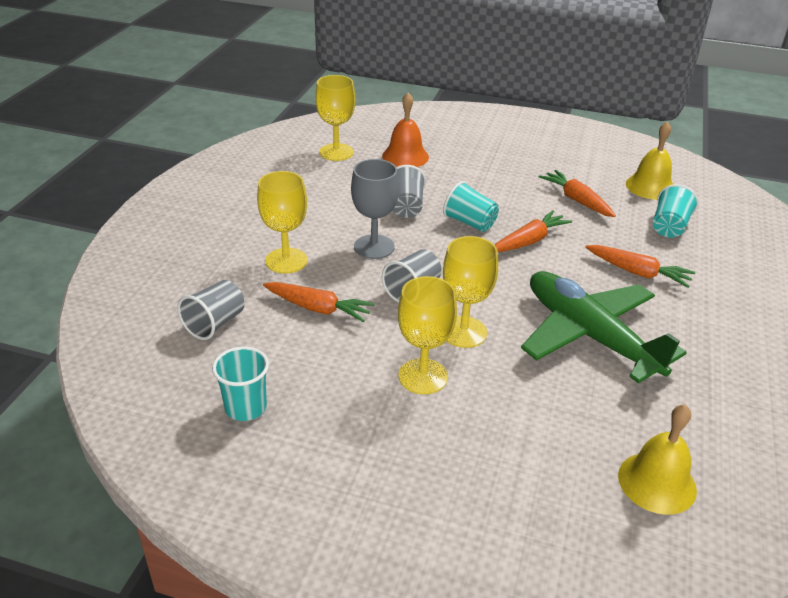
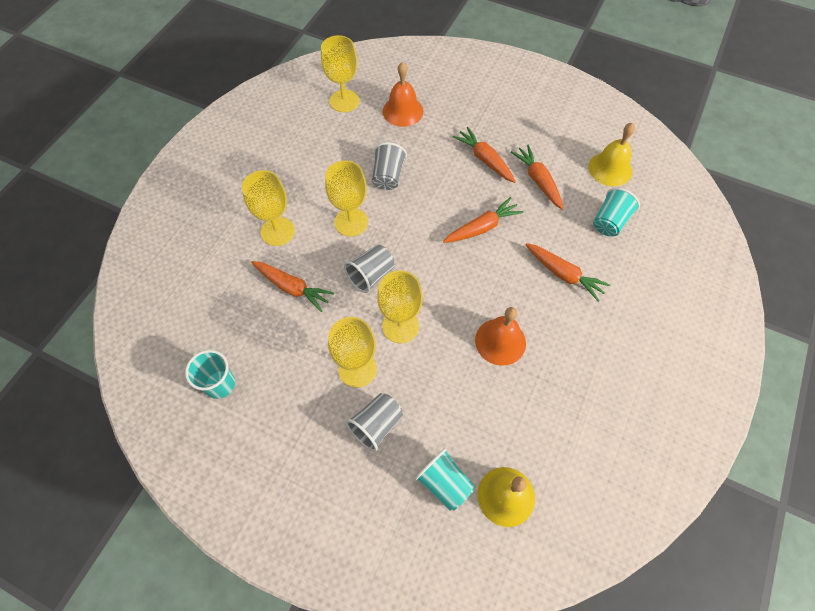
camera: 10 degrees right, 25 degrees up
grey cup [177,280,245,340] -> grey cup moved to [346,393,403,452]
grey goblet [351,159,399,259] -> yellow goblet [325,160,368,236]
turquoise cup [443,181,499,232] -> turquoise cup moved to [414,448,474,511]
green plane [521,271,687,383] -> orange bell [475,307,526,366]
none -> orange carrot [453,127,516,183]

